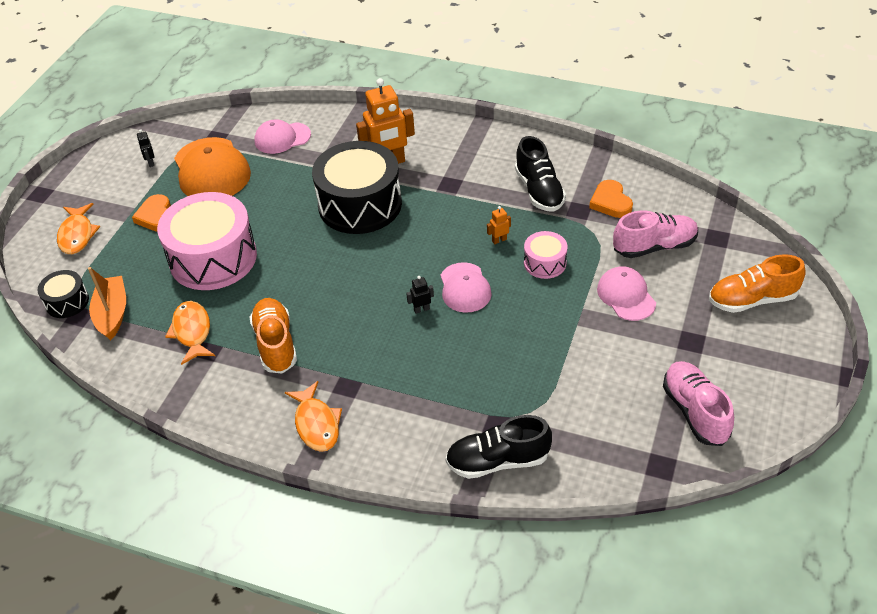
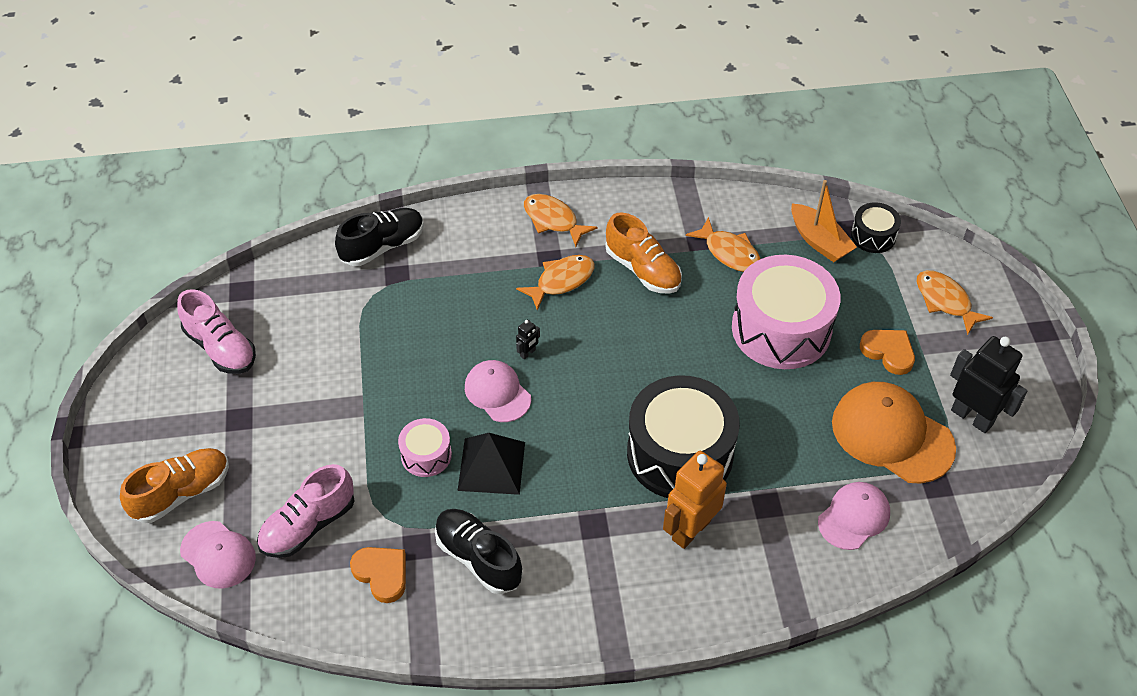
camera: 150 degrees right, 5 degrees up
black robot [137,129,154,167] -> black robot [950,336,1028,433], size x2.37
orange robot [487,206,511,244] -> black pyramid [457,433,525,495]
pink cap [597,266,656,321] -> pink cap moved to [180,521,256,589]
none -> orange fish [516,255,595,311]

